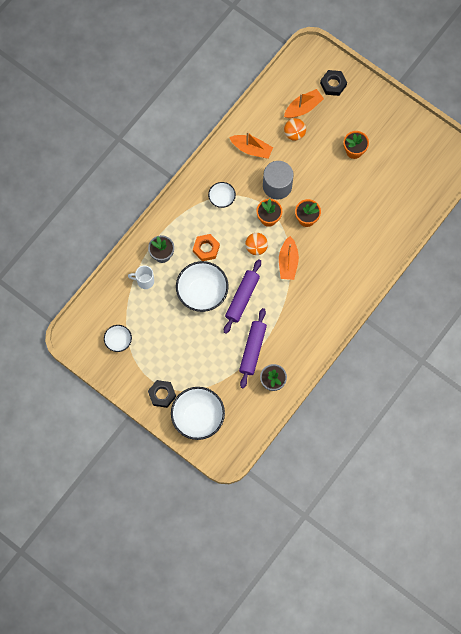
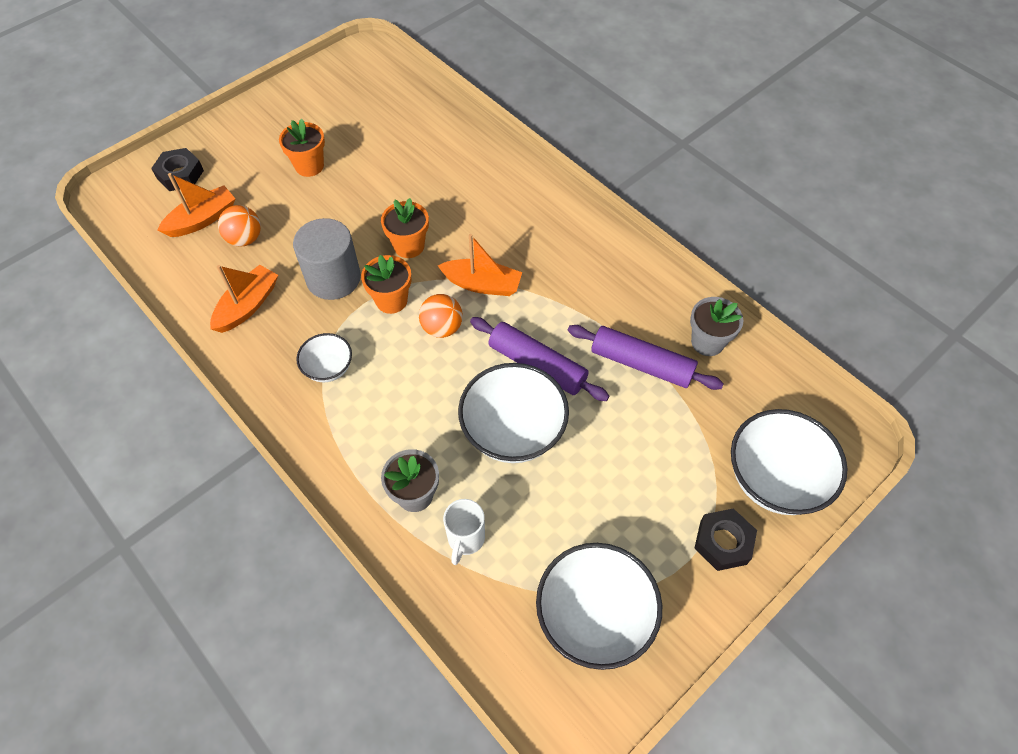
camera: 80 degrees left, 15 degrees down
white bowl [104,325,132,352] -> white bowl [536,543,662,670], size x1.87
orange nut [193,234,220,261] -> none
orange boat [284,89,324,118] -> orange boat turned 75 degrees clockwise [157,173,236,237]

